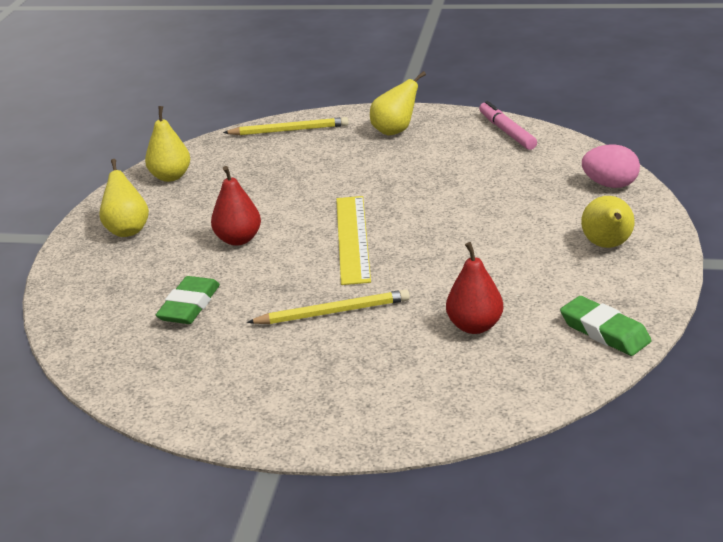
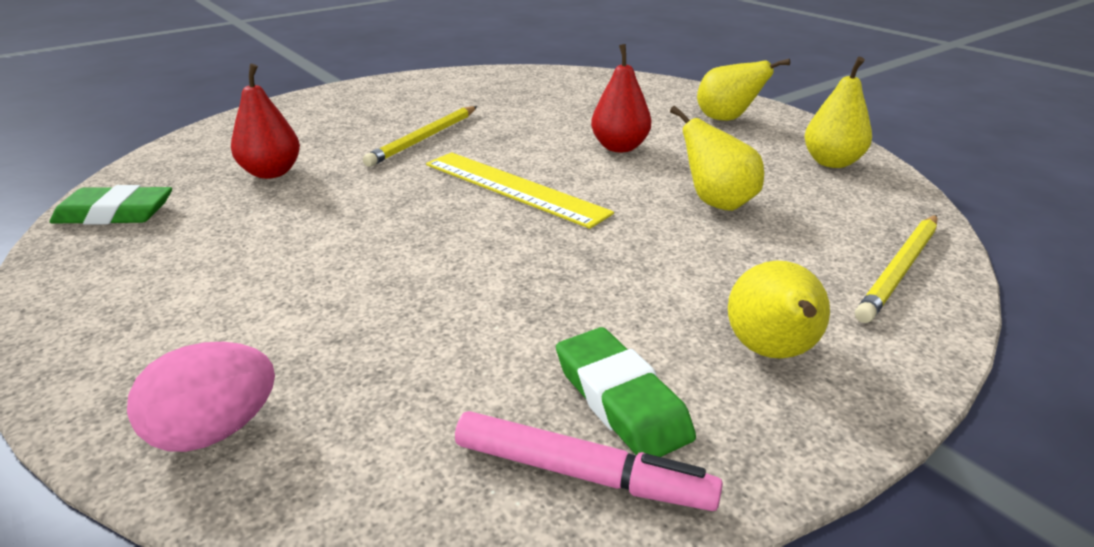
camera: 130 degrees right, 0 degrees up
green eraser [156,276,220,324] -> green eraser moved to [556,327,696,457]
yellow pear [581,196,635,248] -> yellow pear moved to [670,106,764,211]

